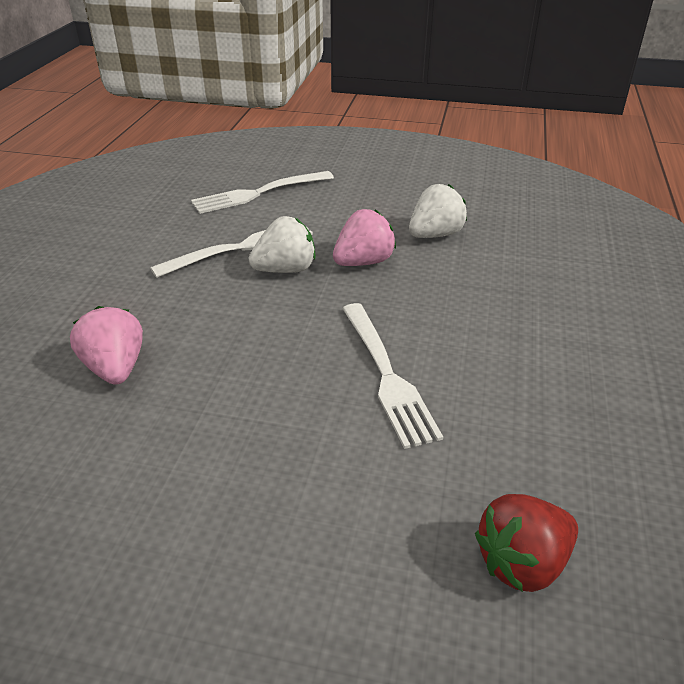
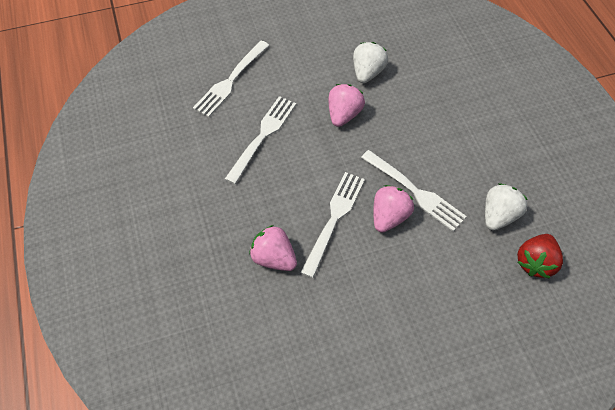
camera: 30 degrees left, 20 degrees up
white strawberry [249,216,316,273] -> white strawberry moved to [485,183,528,230]
none -> white fork [300,172,365,278]
none -> pink strawberry [373,185,414,233]

